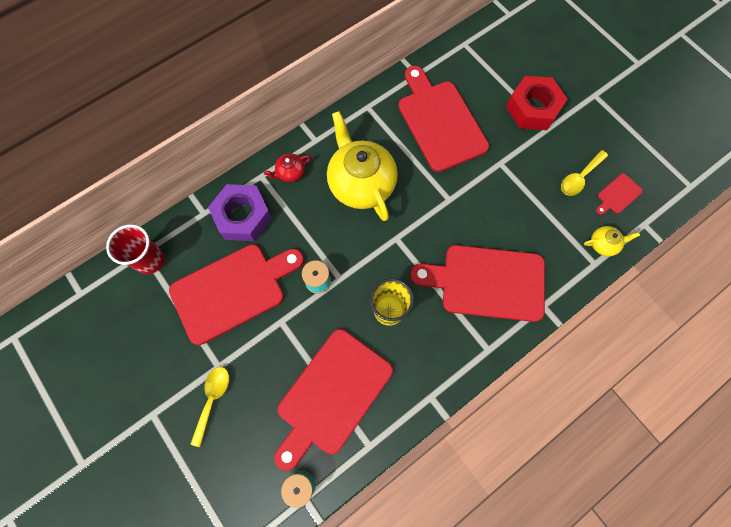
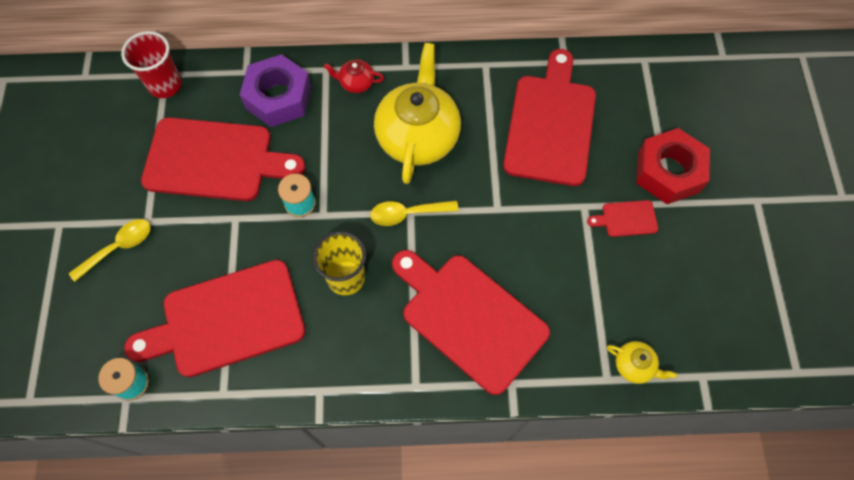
camera: 35 degrees right, 5 degrees down
yellow spoon [561,150,608,196] -> yellow spoon moved to [370,200,459,226]
red cutting board [596,173,643,215] -> red cutting board moved to [587,200,658,237]

